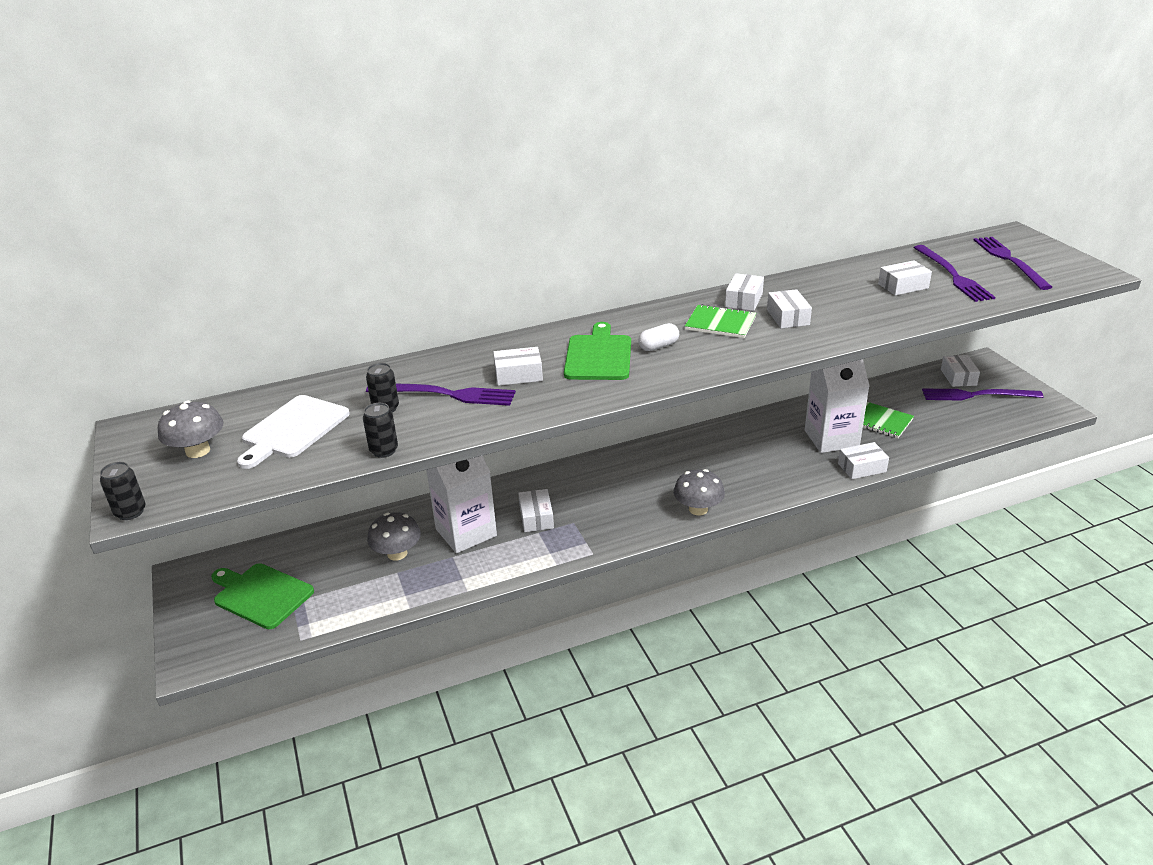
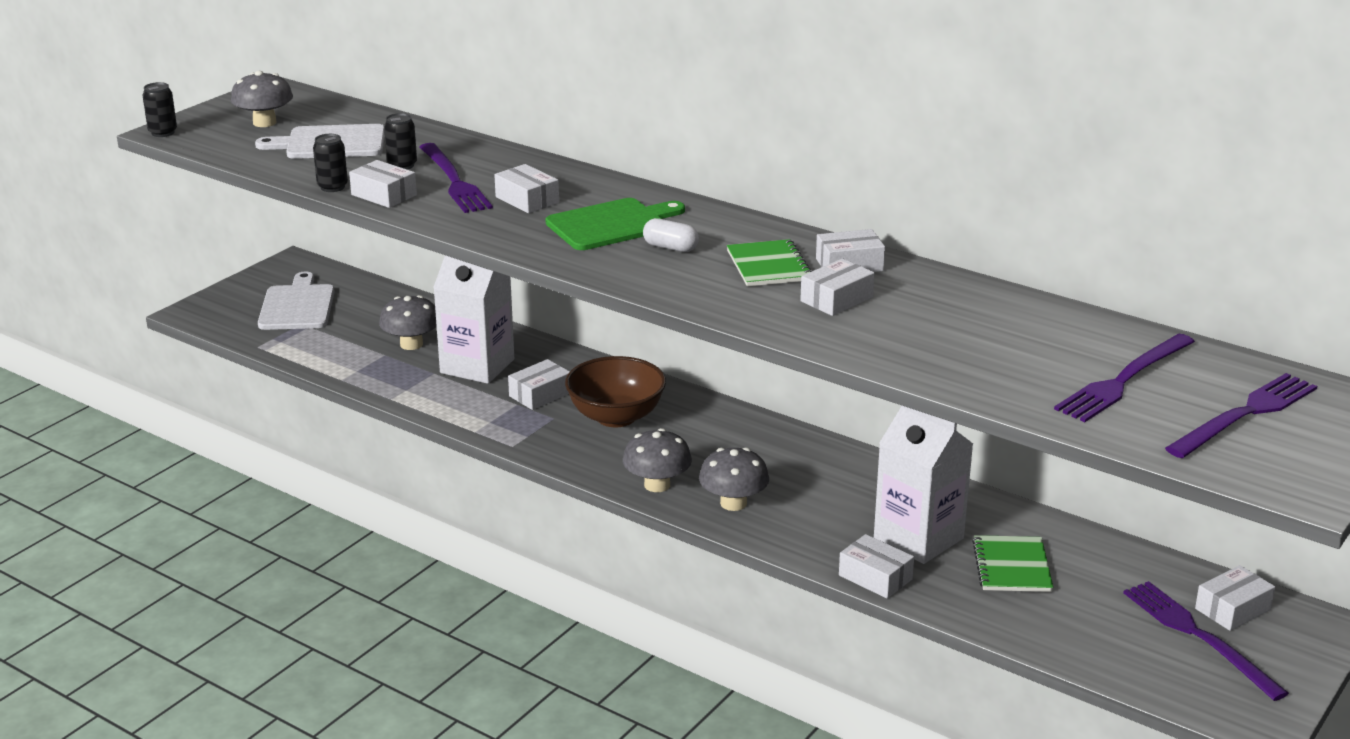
camera: 55 degrees right, 5 degrees down
green cutting board [211,563,314,629] -> white cutting board [258,271,335,330]
white box [878,260,932,296] -> white box moved to [349,160,417,208]
none -> brown bowl [565,356,666,427]
none -> grey mushroom [699,447,769,511]

